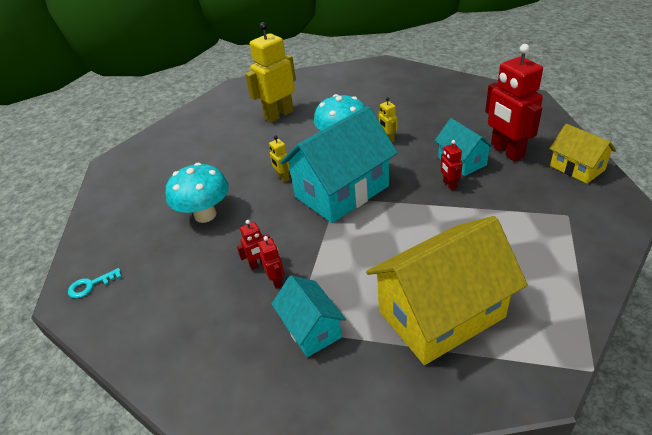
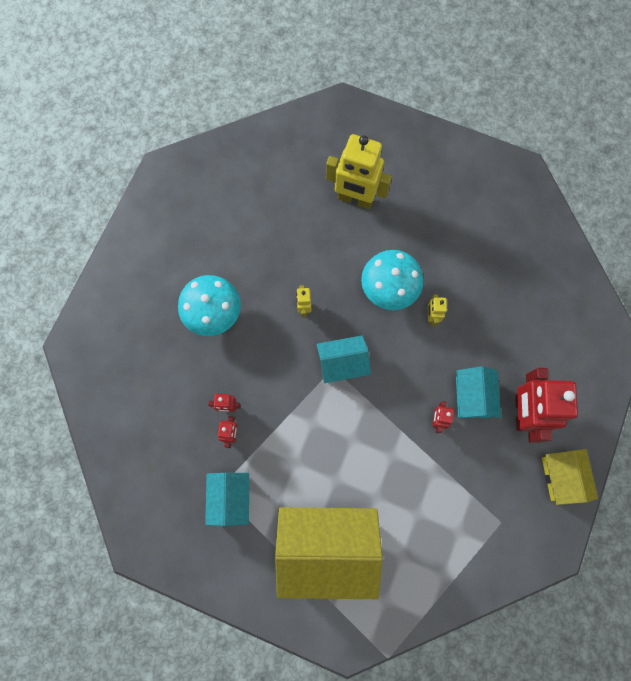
camera: 25 degrees right, 35 degrees up
turquoise key [68,268,122,298] -> none
yellow robot [245,22,296,123] -> yellow robot turned 150 degrees counterclockwise [326,134,392,209]
turquoise house [280,106,398,223] -> turquoise house [317,335,371,383], size x0.53

